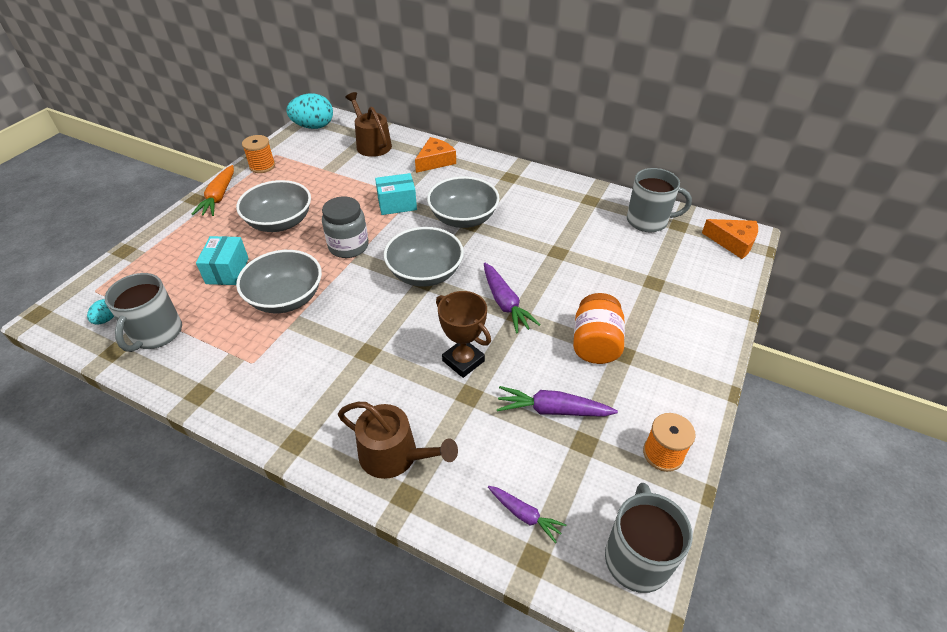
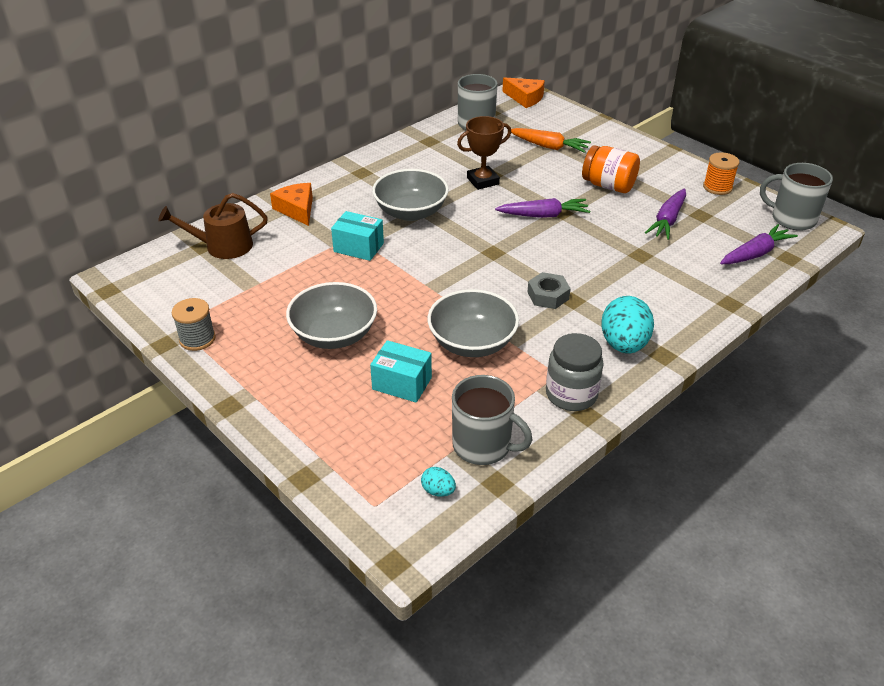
camera: 70 degrees left, 5 degrees down
orange carrot [191,165,234,216] -> orange carrot moved to [511,128,591,153]
orange spool [242,135,275,173] -> grey spool [172,298,216,351]
turquoise egg [286,93,333,129] -> turquoise egg moved to [601,296,654,354]
grey jar [322,197,369,258] -> grey jar moved to [546,333,603,411]
brown watering can [338,402,458,479] -> none
turquoise box [375,173,417,215] -> turquoise box turned 75 degrees counterclockwise [331,211,384,261]
grey bowl [384,227,464,287] -> none
brown trophy [436,291,491,378] -> brown trophy moved to [457,116,511,190]
purple carrot [488,486,566,543] -> purple carrot [720,224,798,264], size x1.56
orange cheese [702,219,758,259] -> orange cheese turned 75 degrees clockwise [502,77,545,108]
none -> grey nut [527,272,571,309]

